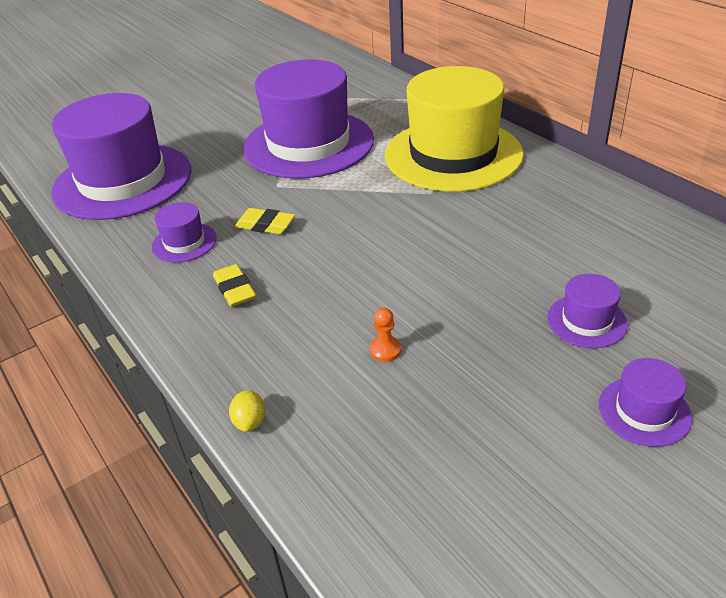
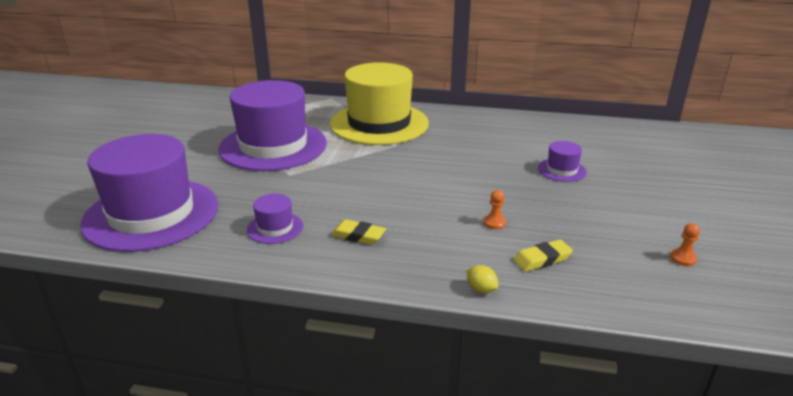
camera: 45 degrees left, 10 degrees down
yellow eraser [235,208,295,234] -> yellow eraser moved to [513,240,573,272]
purple hat [599,358,692,447] -> none
none -> orange pawn [670,223,700,266]

